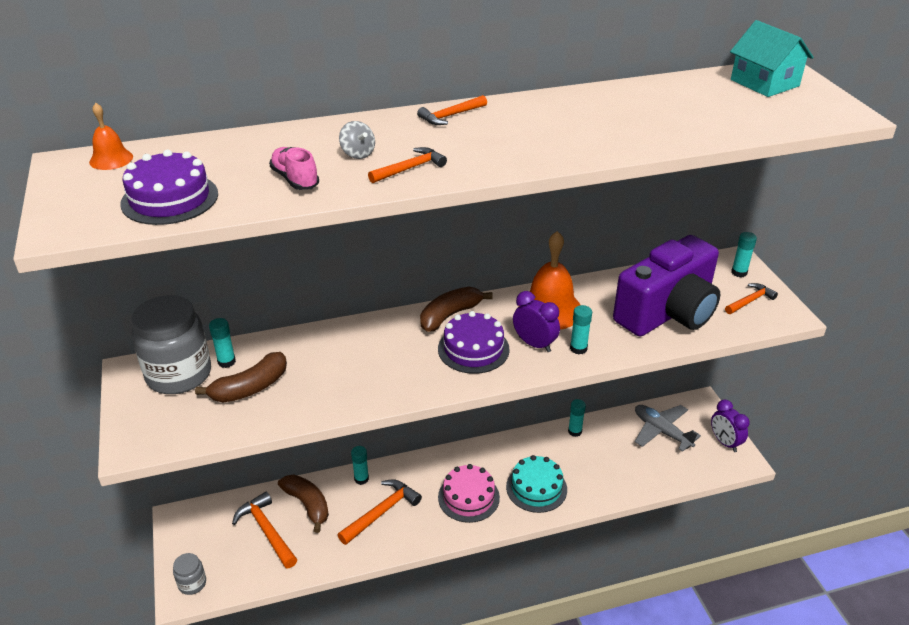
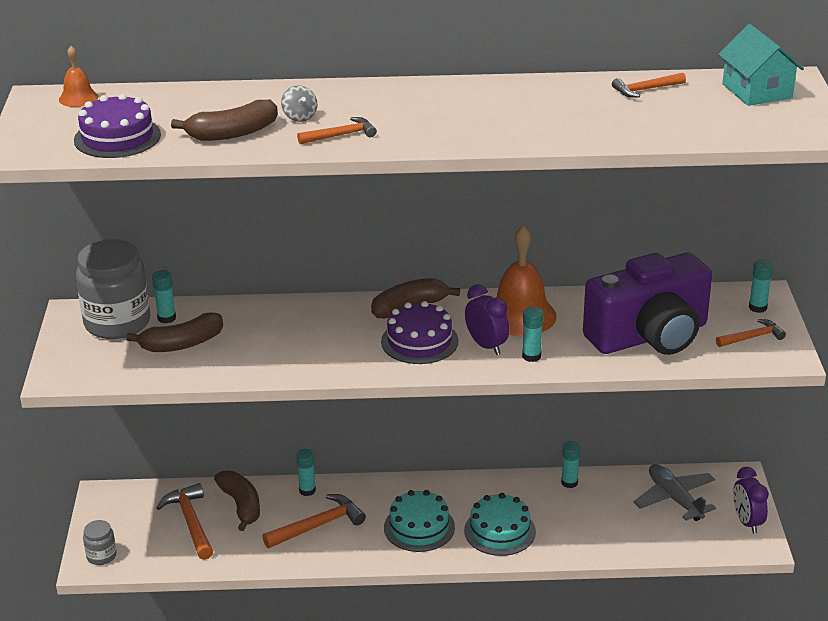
camera: 15 degrees right, 5 degrees down
pink shoe [269,147,319,190] -> brown banana [171,100,278,141]
orange hammer [417,95,487,125] -> orange hammer moved to [612,73,686,97]
pink cake [438,464,500,523] -> turquoise cake [384,490,455,552]

